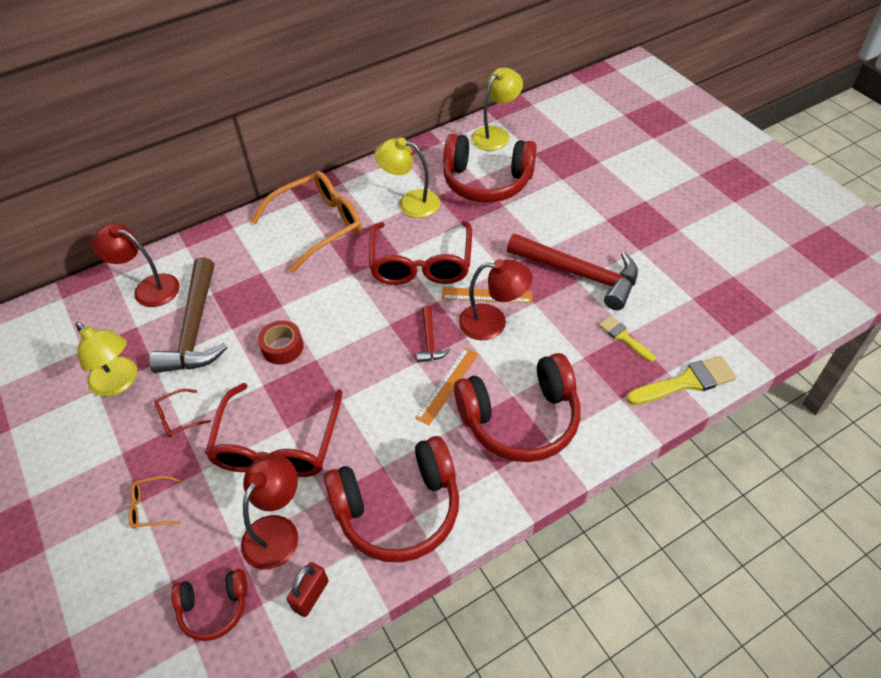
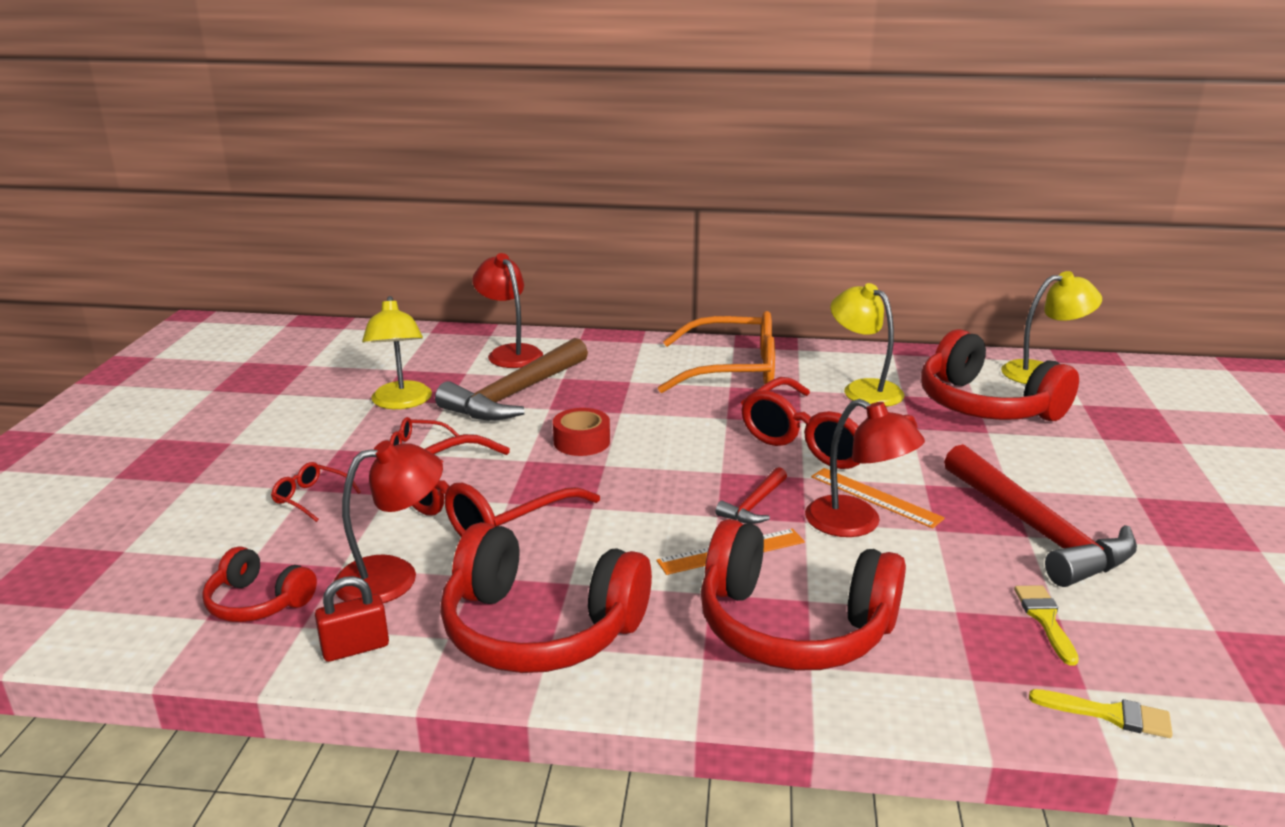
camera: 35 degrees right, 25 degrees down
orange glasses [128,476,182,529] -> red glasses [271,462,361,522]
yellow brush [626,356,736,405] -> yellow brush [1029,689,1173,738], size x0.62

